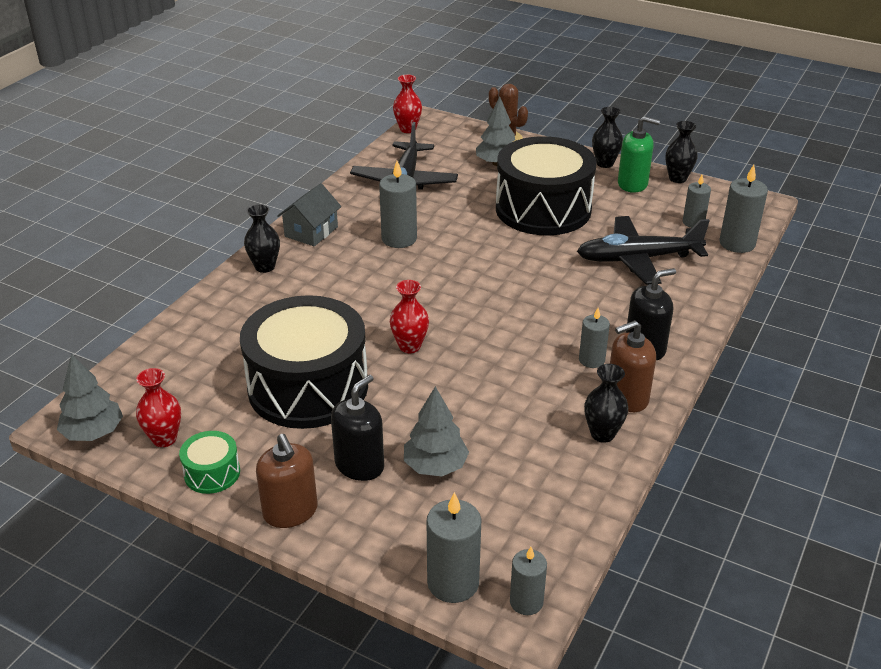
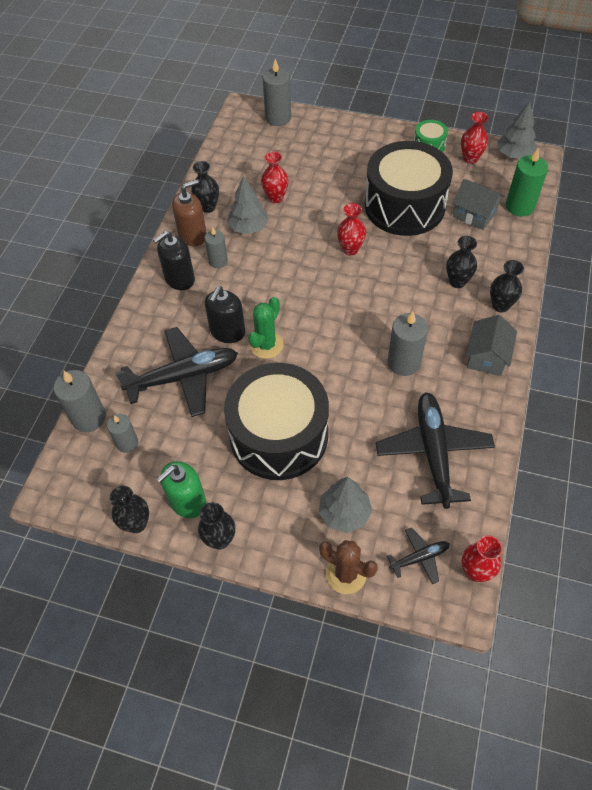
camera: 170 degrees right, 20 degrees up
brown soap dispenser [256,434,317,528] -> none
black soap dispenser [331,375,384,481] -> black soap dispenser moved to [205,286,245,343]
grey tree [404,386,469,476] -> grey tree moved to [227,176,269,234]
grey candle [510,547,547,615] -> none
green soap dispenser [618,116,660,193] -> green soap dispenser turned 45 degrees counterclockwise [157,461,206,518]
none -> green cactus [248,297,284,359]
none -> red vase [261,151,289,203]
none -> black plane [387,528,450,584]
none -> black vase [446,236,477,288]
none -> grey house [452,179,505,230]
none -> green candle [506,148,548,216]

